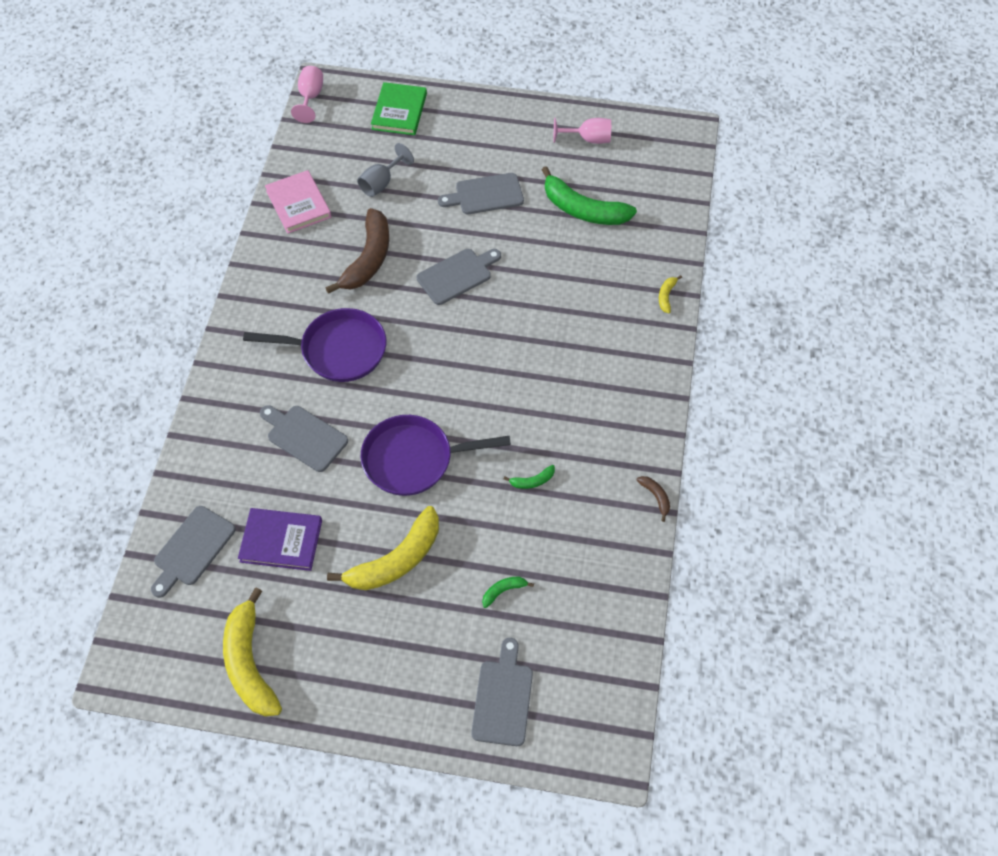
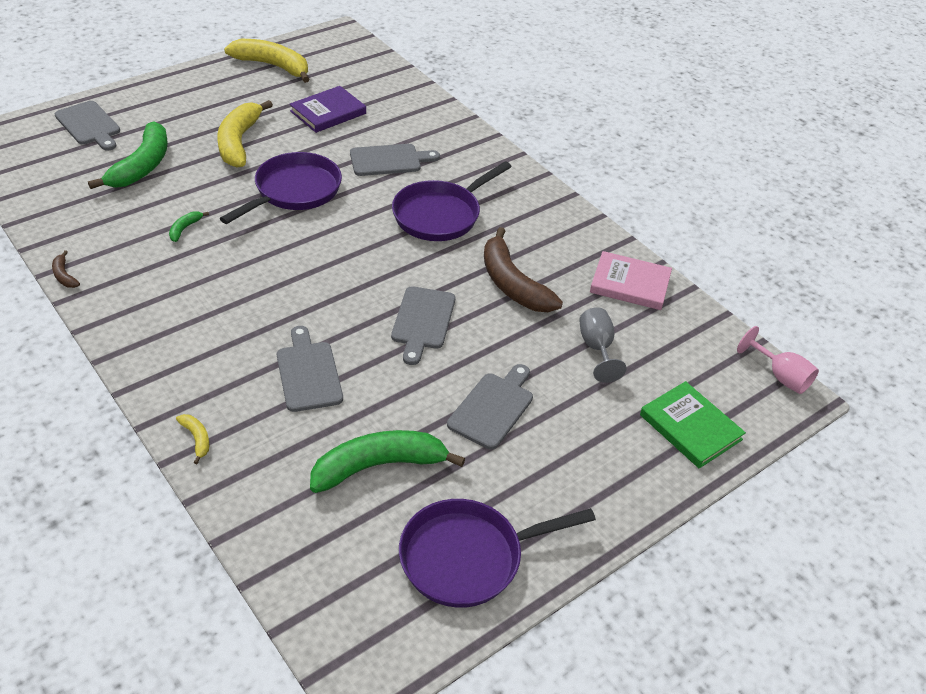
camera: 130 degrees right, 15 degrees down
grey cutting board [151,506,236,598] -> grey cutting board moved to [277,326,343,412]
green banana [482,577,534,608] -> green banana [88,121,168,189], size x2.33
pink goblet [554,117,611,144] -> purple pan [399,499,596,608]
brown banana [636,476,670,522] -> brown banana turned 45 degrees clockwise [52,250,80,288]

